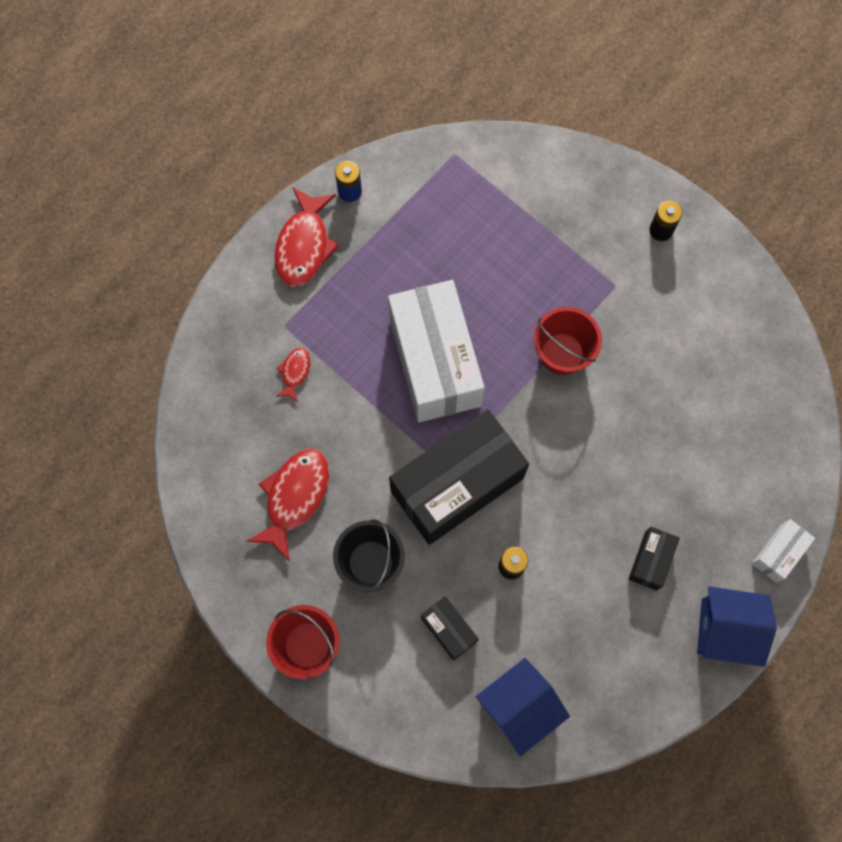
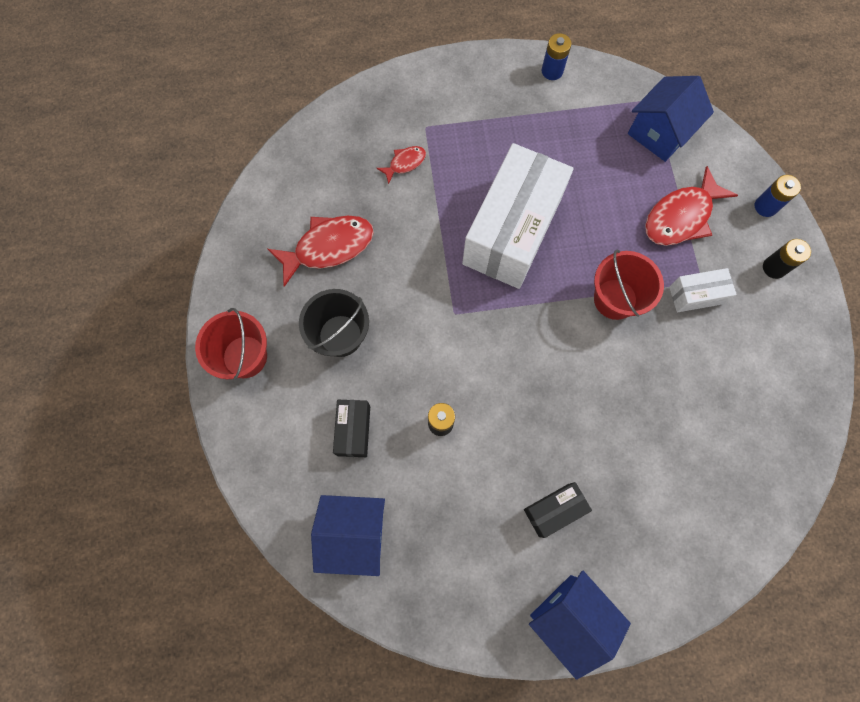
camera: 40 degrees right, 0 degrees up
red fish [274,188,339,287] -> red fish moved to [645,166,738,246]
black box [389,409,529,545] -> none
white box [752,519,815,583] -> white box moved to [669,268,737,312]
none -> blue house [628,76,714,162]
none -> blue battery [755,175,801,217]

